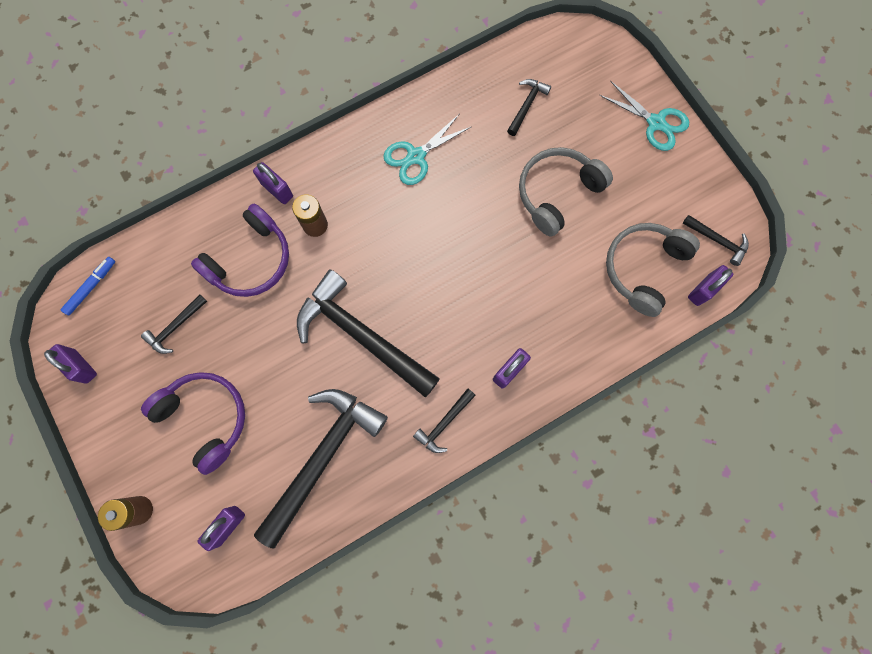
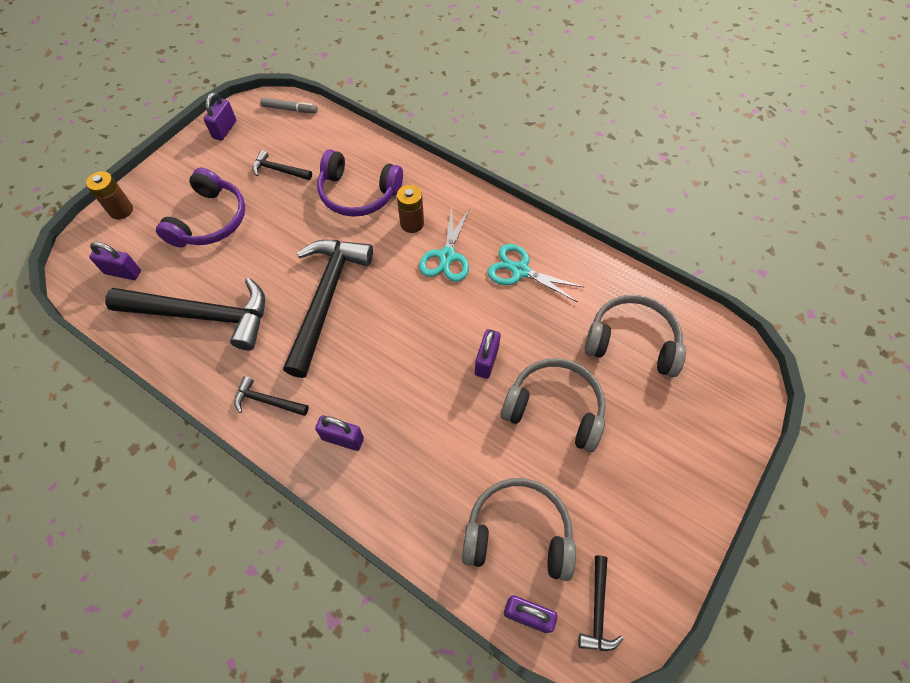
camera: 65 degrees right, 15 degrees down
blue marker [61,257,115,315] -> grey marker [260,98,318,113]
purple padlock [253,162,293,204] -> purple padlock moved to [475,329,501,379]
black hammer [507,79,551,136] -> grey headphones [584,295,686,377]
turquoise scissors [599,81,689,151] -> turquoise scissors moved to [419,206,470,282]

